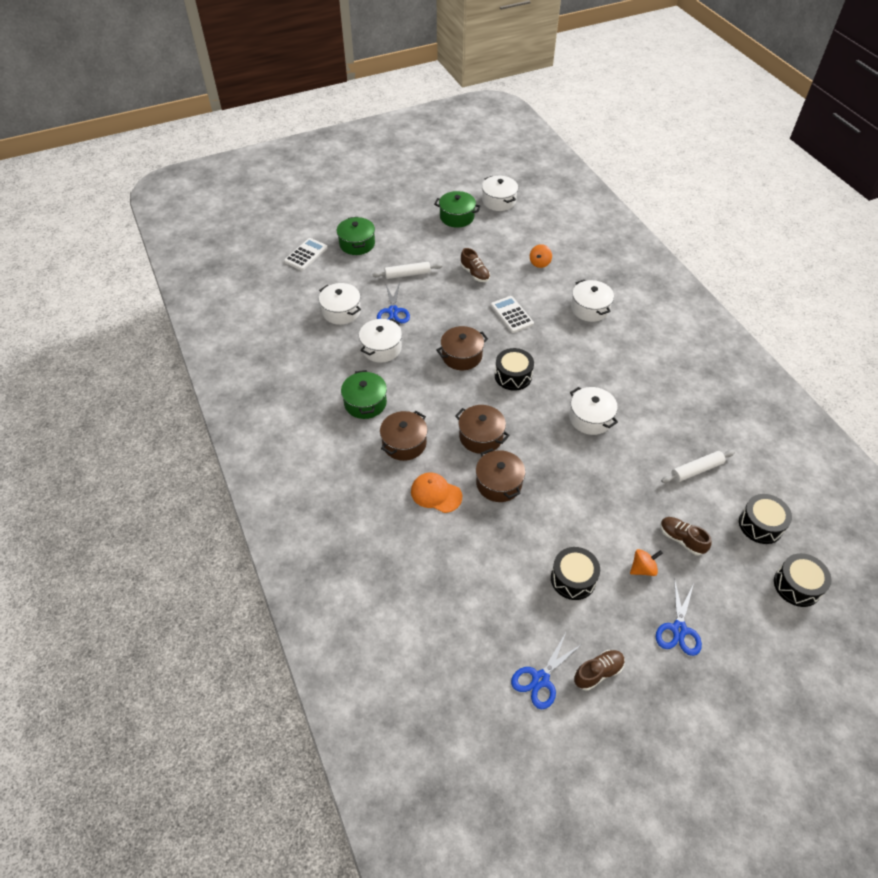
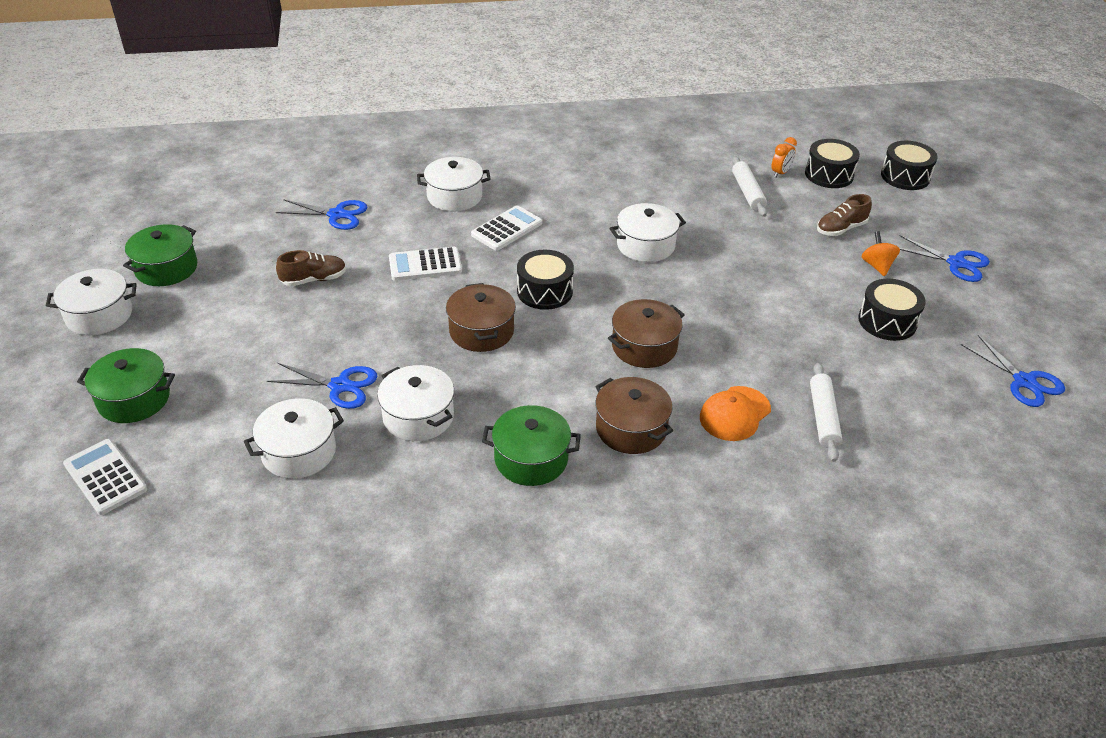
camera: 75 degrees left, 10 degrees down
white rolling pin [372,262,442,279] -> white rolling pin moved to [810,363,842,462]
brown pot [476,448,525,502] -> none
white pot [482,176,518,211] -> white pot moved to [46,269,137,335]
orange spinning top [530,244,552,268] -> blue scissors [276,200,368,230]
brown shoe [574,650,625,691] -> none
none -> white calculator [471,205,542,251]
none -> orange clock [771,137,797,178]

